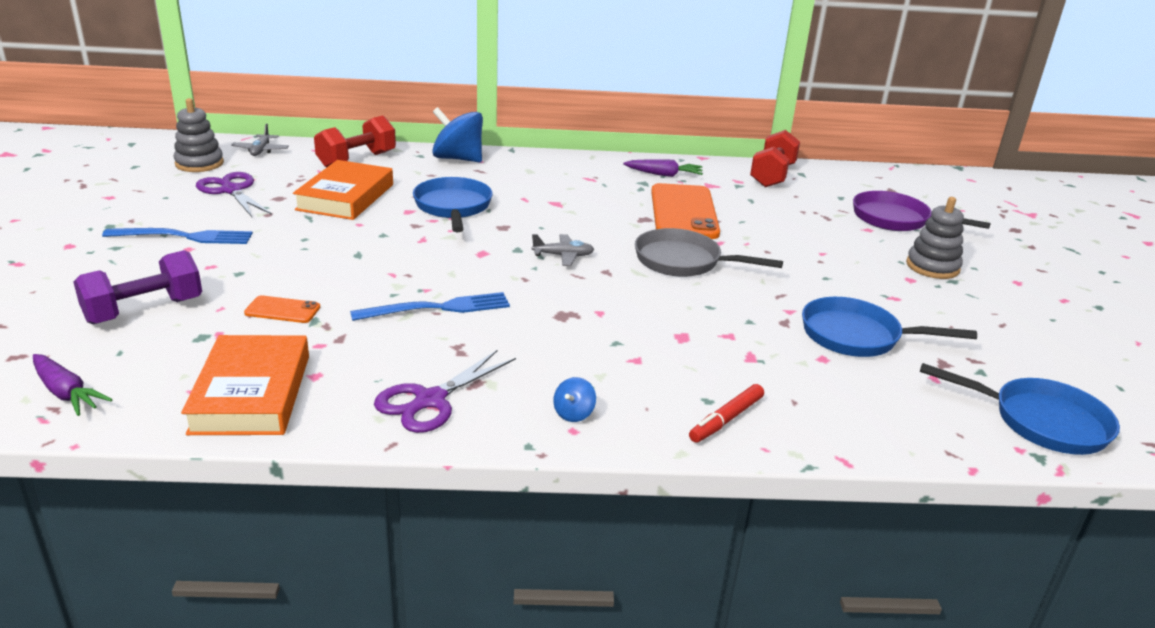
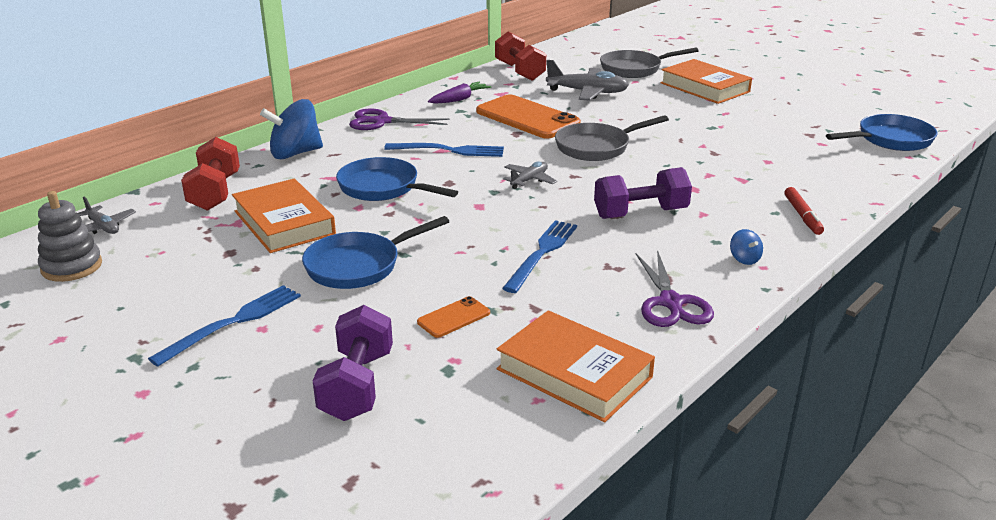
camera: 45 degrees left, 0 degrees up
purple carrot [33,354,113,416] -> none
purple scissors [196,172,272,217] -> purple scissors moved to [349,109,449,130]
blue pan [802,297,977,357] -> blue pan moved to [302,216,449,289]
purple pan [853,191,991,231] -> grey pan [600,47,699,78]
grey stacking toy [906,197,964,279] -> orange book [660,59,752,104]
none -> blue fork [384,143,504,157]
none -> grey plane [546,60,629,101]
none -> purple dumbbell [594,167,692,219]

